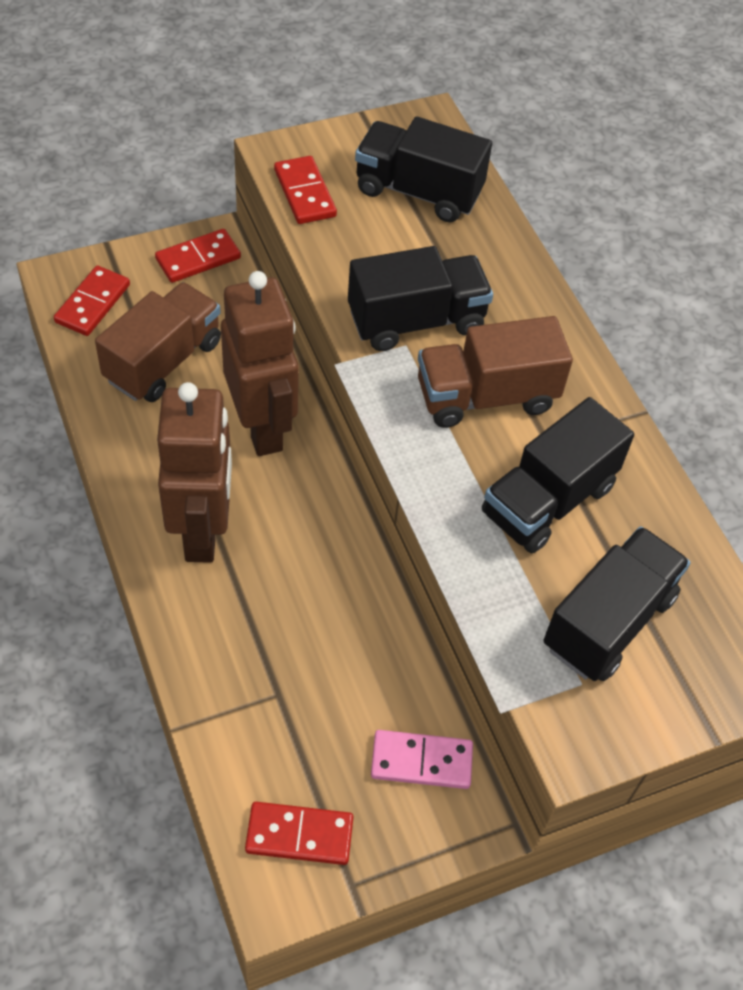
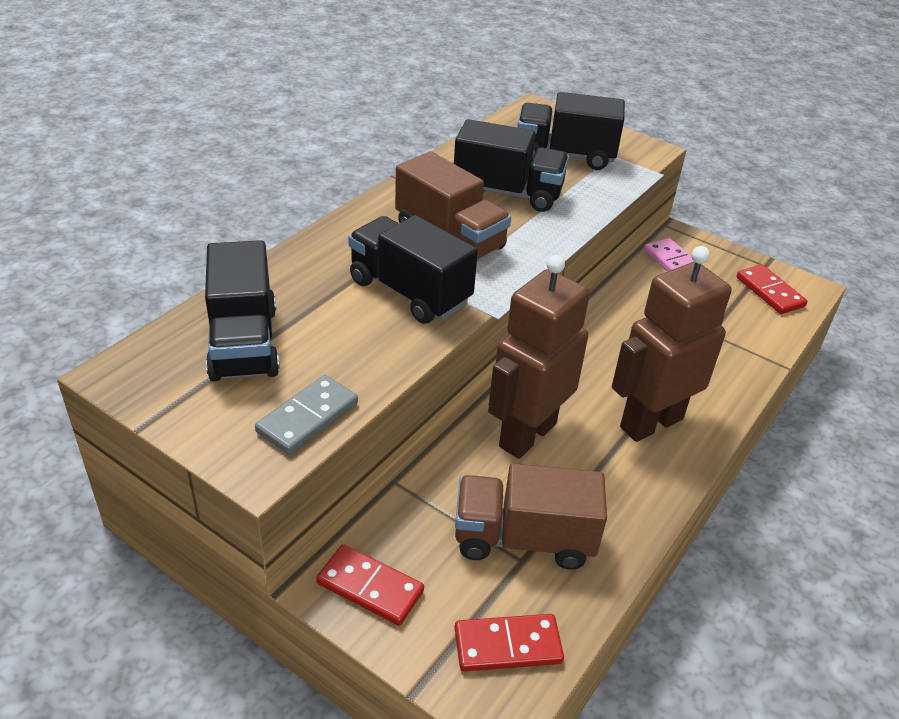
camera: 120 degrees left, 15 degrees down
red domino [274,156,337,224] -> grey domino [255,375,358,455]

